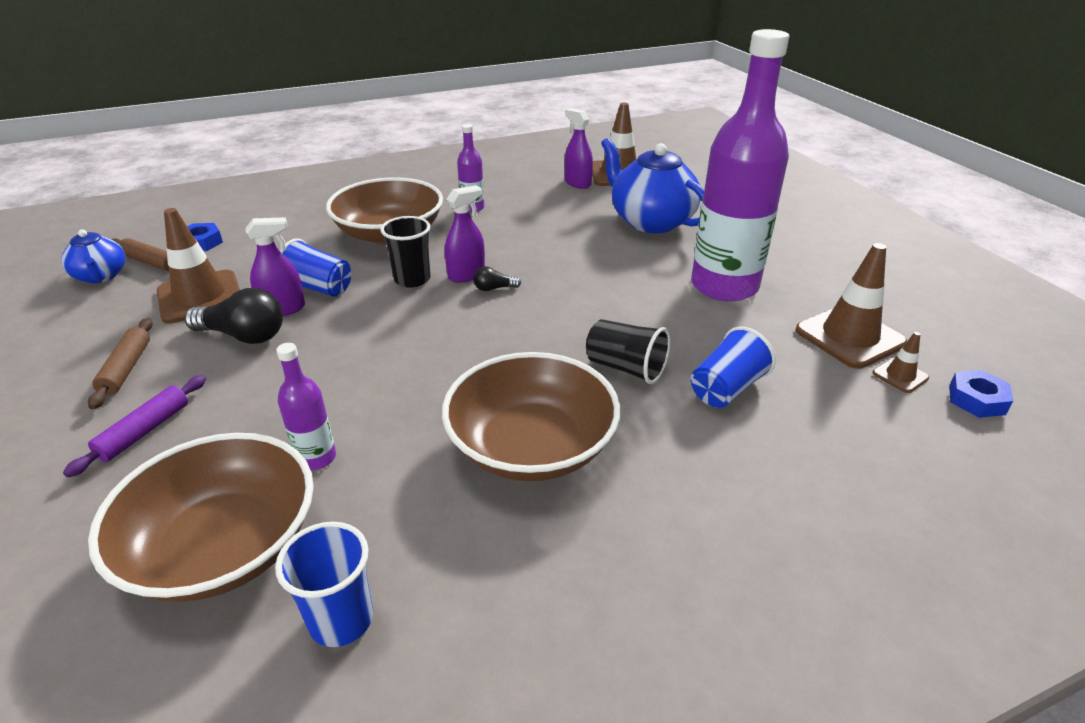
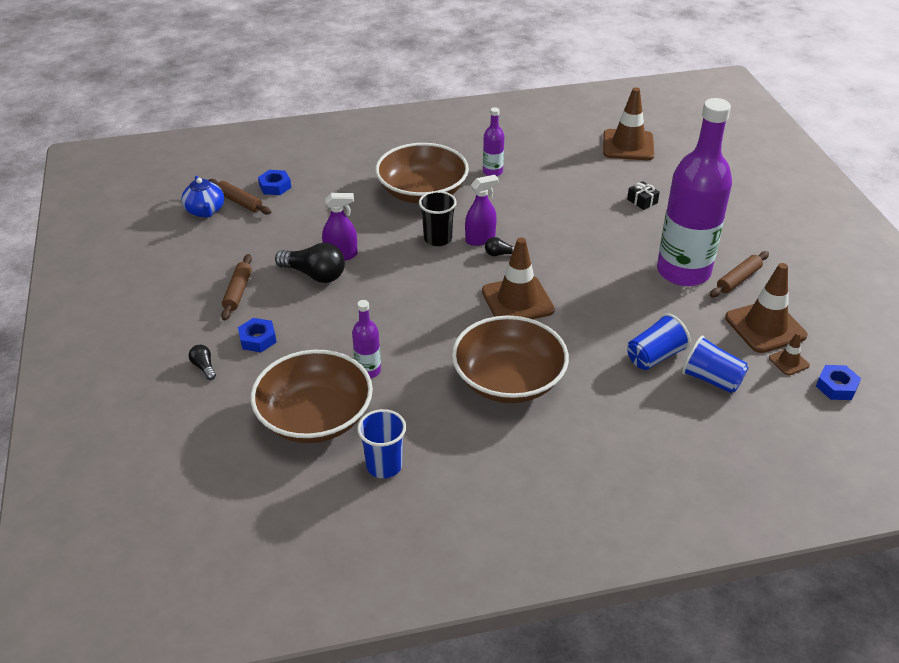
camera: 10 degrees right, 5 degrees up
purple rolling pin [63,375,206,477] -> blue nut [238,318,277,352]
brown traffic cone [157,208,240,324] -> brown traffic cone moved to [482,237,555,319]
blue cup [280,239,351,297] -> blue cup moved to [682,336,749,393]
purple spray bottle [565,108,593,189] -> none
black cup [586,319,670,384] -> none
blue teapot [601,138,704,233] -> black gift [627,181,660,210]
none -> black light bulb [189,345,216,380]
none -> brown rolling pin [710,251,769,297]

